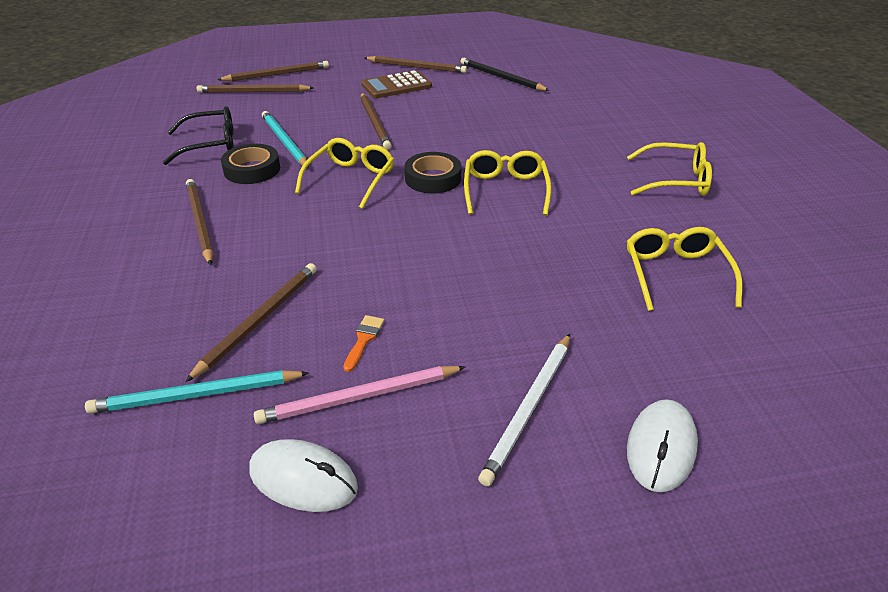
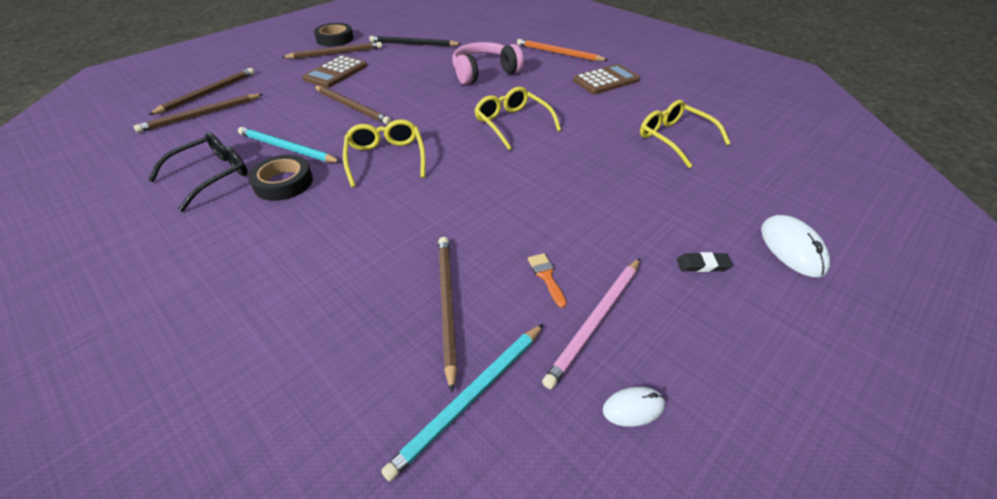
camera: 35 degrees left, 5 degrees up
brown pencil [186,179,213,265] -> none
white mouse [249,439,358,512] -> white mouse [602,387,665,427], size x0.59
black tape [404,152,461,194] -> black tape moved to [314,23,354,47]
white pencil [478,334,570,486] -> black eraser [677,252,733,272]
yellow glasses [627,142,712,196] -> brown calculator [573,64,640,94]
none -> pink headphones [452,42,524,85]
none -> orange pencil [517,39,608,61]

